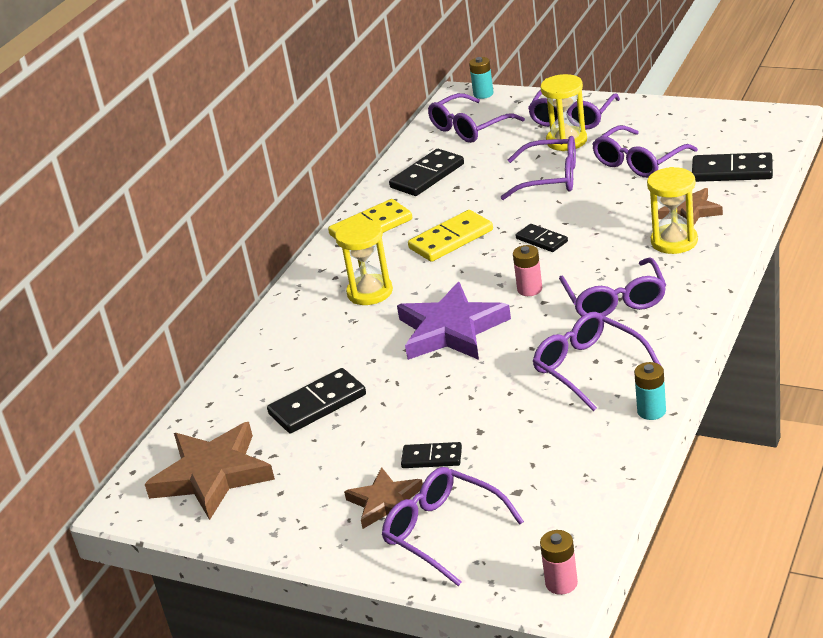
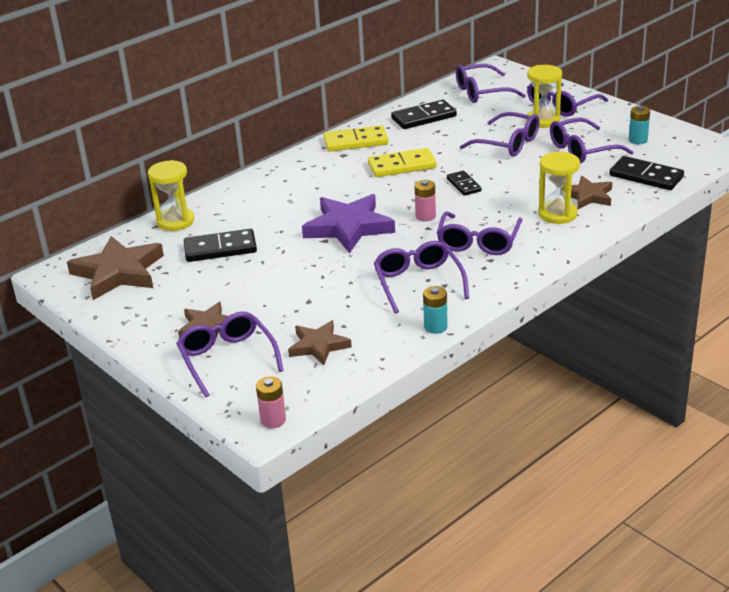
camera: 20 degrees right, 0 degrees up
yellow hourglass [335,219,393,305] -> yellow hourglass moved to [148,160,194,231]
black domino [401,442,462,468] -> none
turquoise battery [469,57,494,99] -> turquoise battery moved to [629,106,650,144]
none -> brown star [288,320,352,366]

